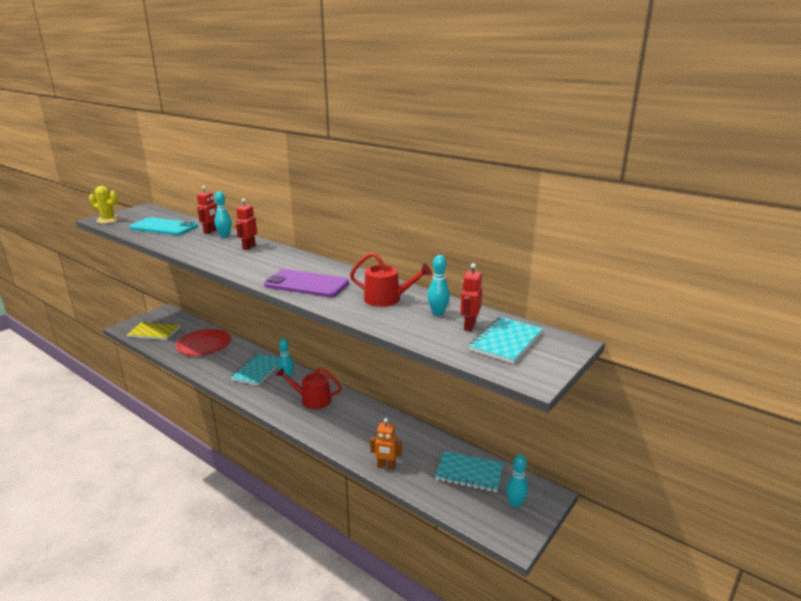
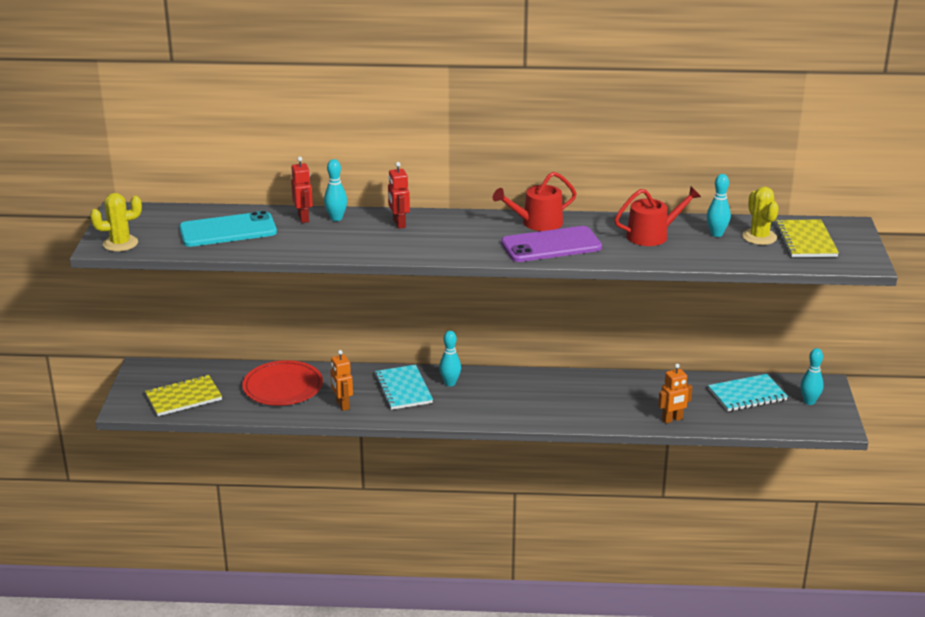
camera: 35 degrees left, 5 degrees up
red watering can [276,367,342,409] -> red watering can moved to [493,172,577,231]
red robot [460,263,482,331] -> yellow cactus [742,187,779,245]
turquoise notebook [469,317,543,364] -> yellow notebook [775,219,839,257]
none -> orange robot [330,350,353,411]

